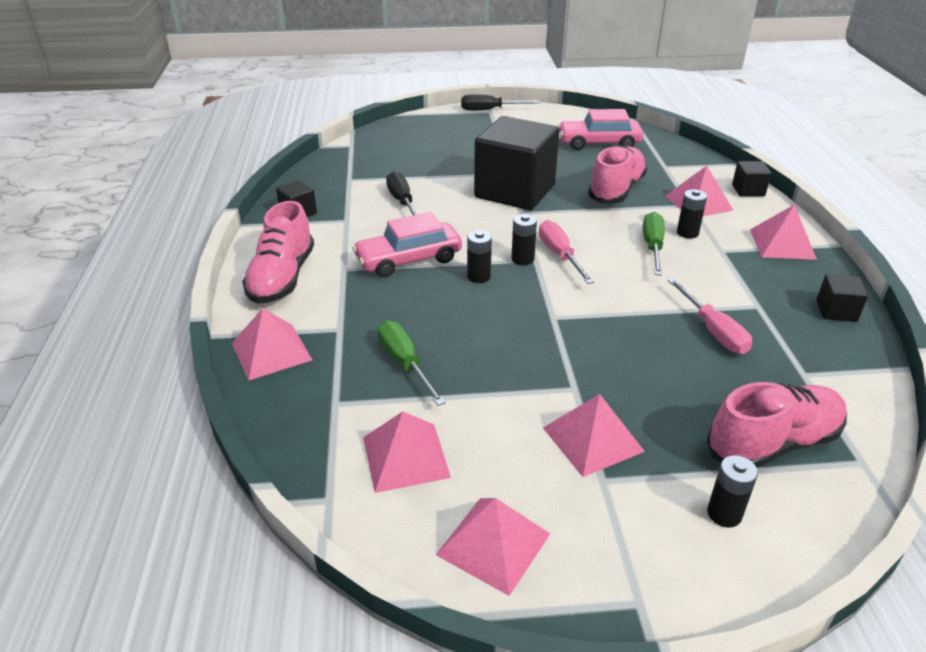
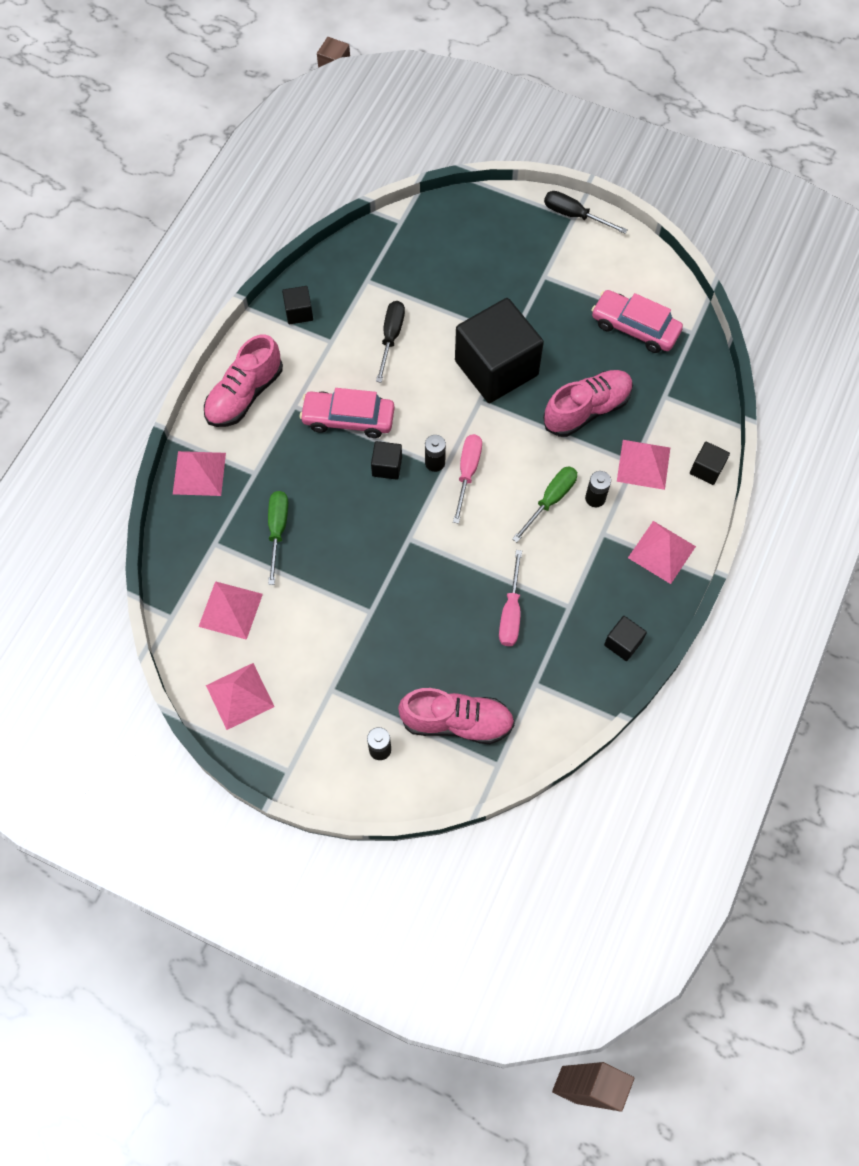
camera: 30 degrees right, 30 degrees up
black battery [467,230,492,283] -> black cube [371,441,402,480]
pink pyramid [543,394,645,477] -> none

